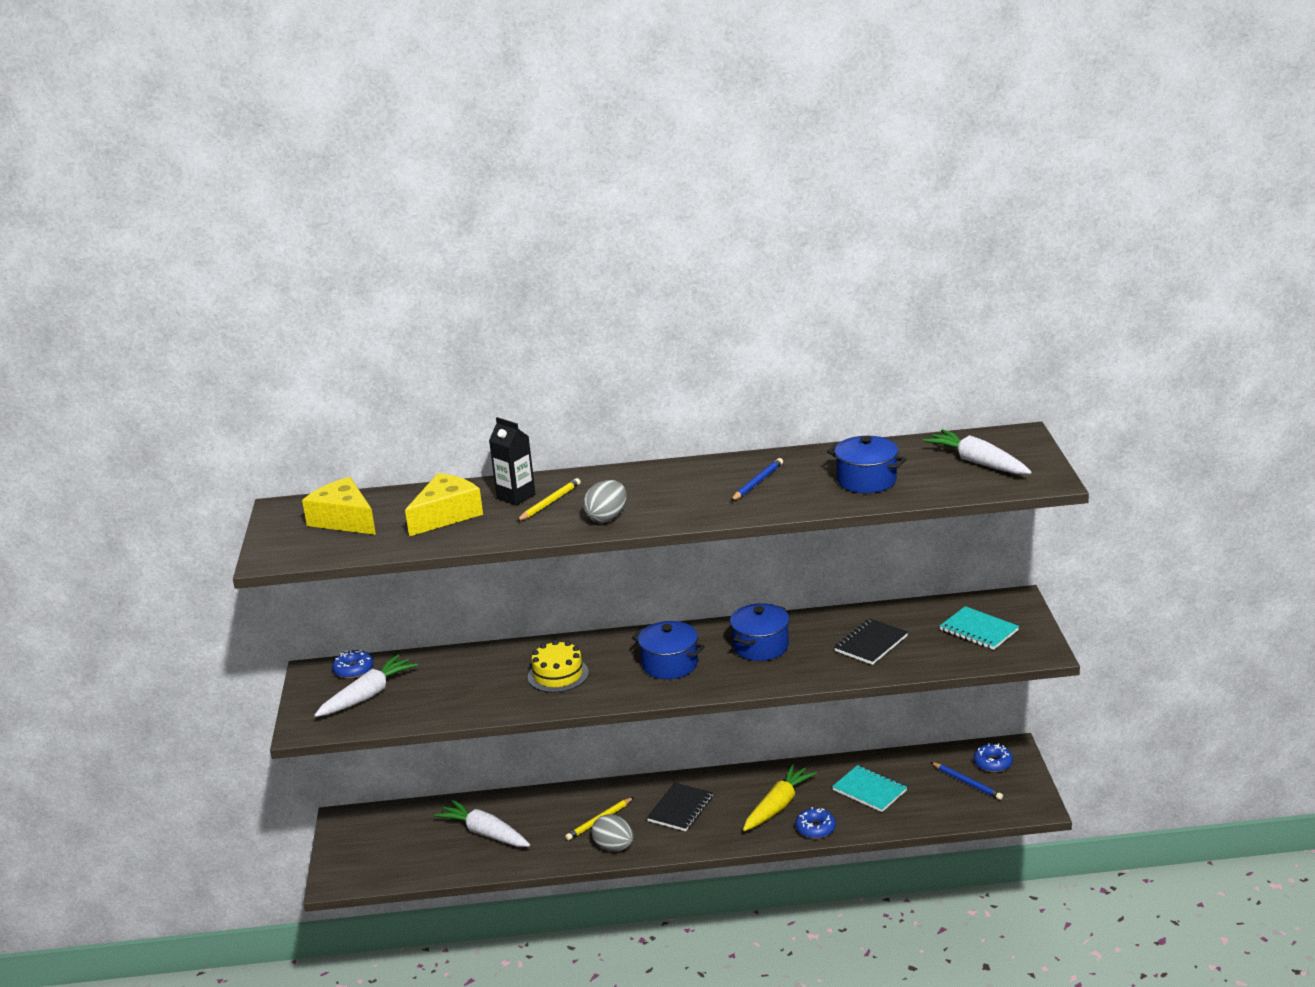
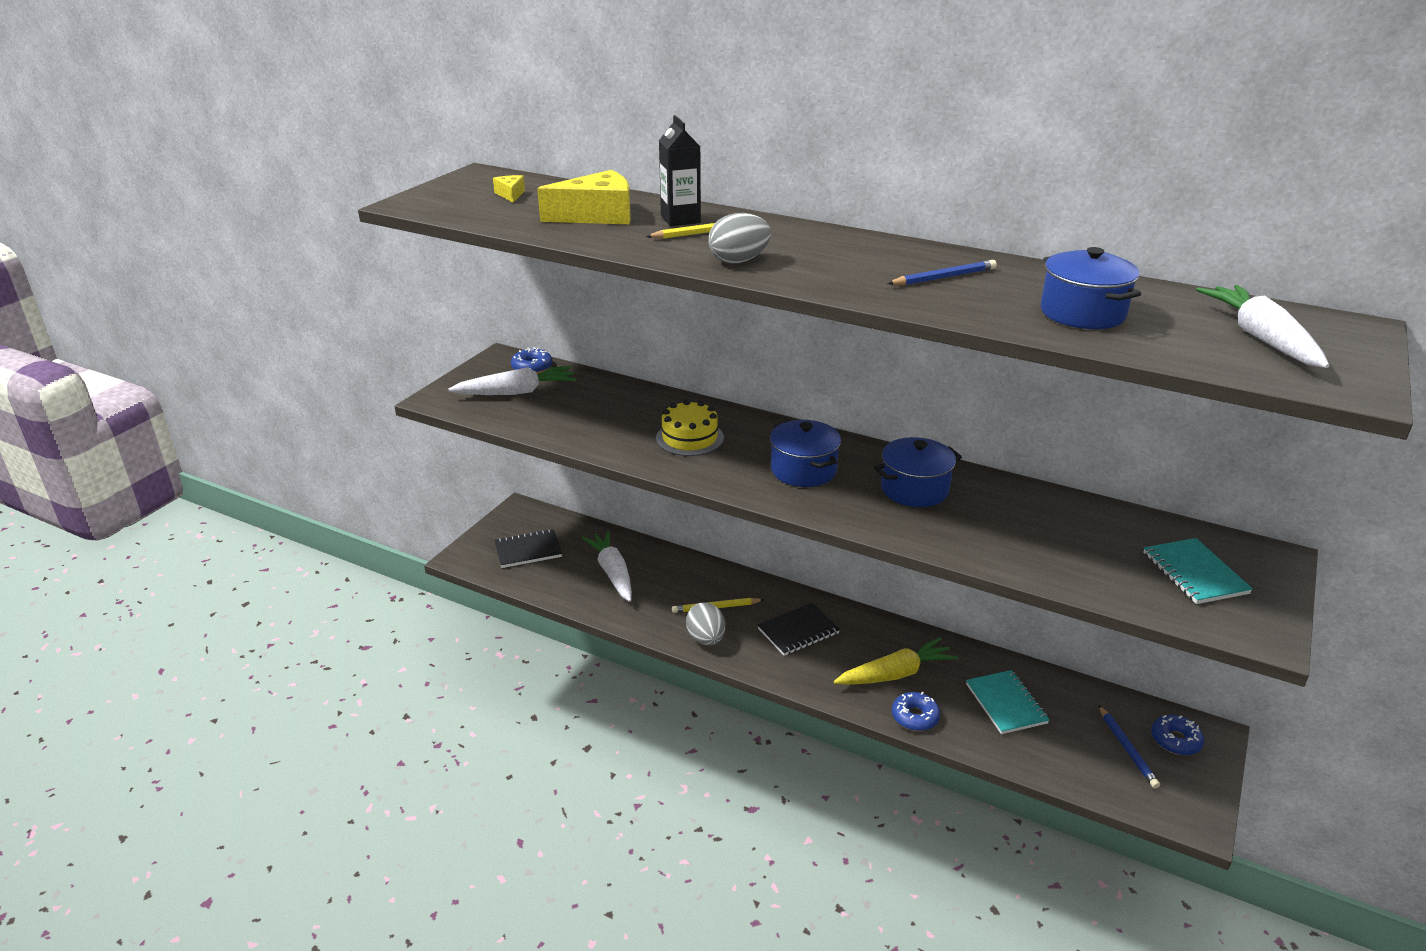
camera: 30 degrees right, 5 degrees up
yellow cheese [302,477,376,535] -> yellow cheese [493,175,525,203], size x0.47
black notebook [834,618,908,665] -> black notebook moved to [494,529,562,568]

